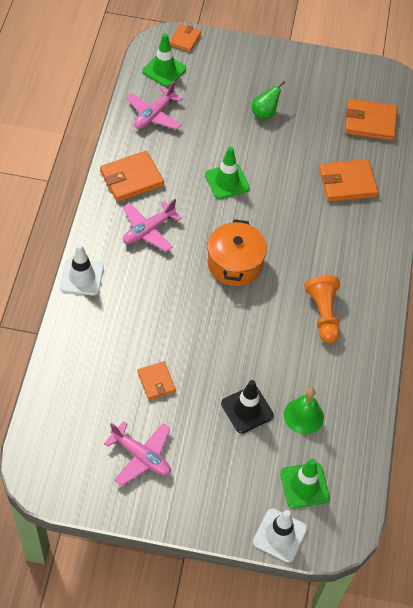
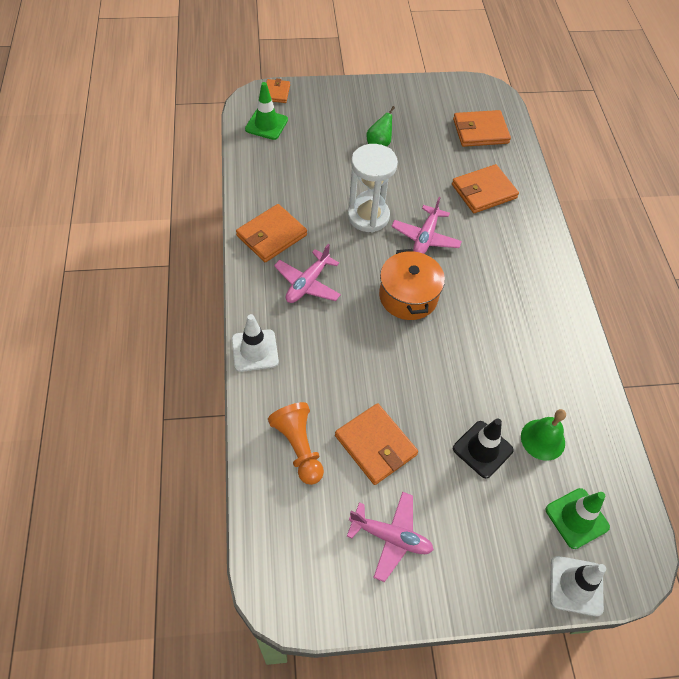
camera: 15 degrees left, 0 degrees up
pink plane [126,81,183,130] -> pink plane moved to [391,197,462,254]
orange wallet [138,361,176,400] -> orange wallet [335,403,418,485], size x1.68
green traffic cone [205,146,250,199] -> white hourglass [348,144,398,233]
orange pawn [304,276,340,343] -> orange pawn moved to [268,402,324,485]

